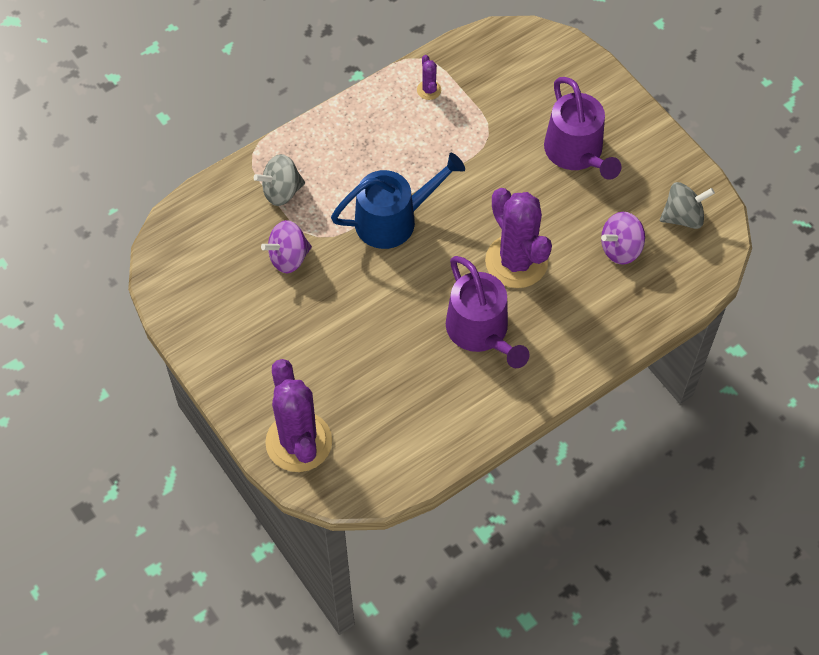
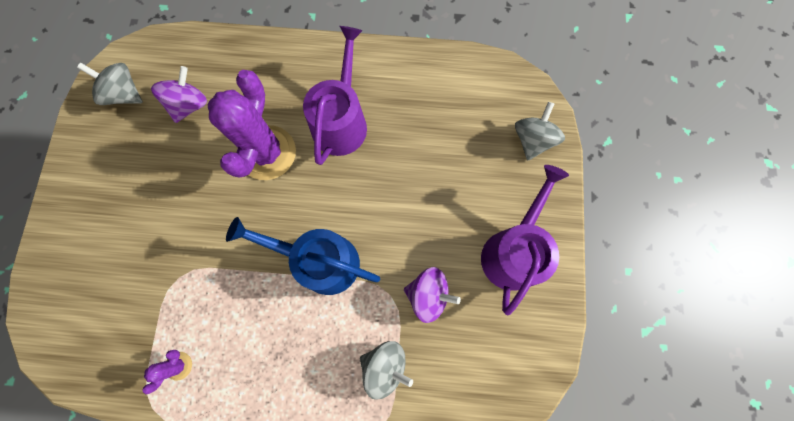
camera: 140 degrees left, 15 degrees up
purple cactus [265,359,332,472] -> grey spinning top [515,102,565,160]
purple watering can [544,77,621,180] -> purple watering can moved to [481,165,569,315]
purple spinning top [601,212,645,265] -> purple spinning top turned 75 degrees counterclockwise [151,66,207,123]

